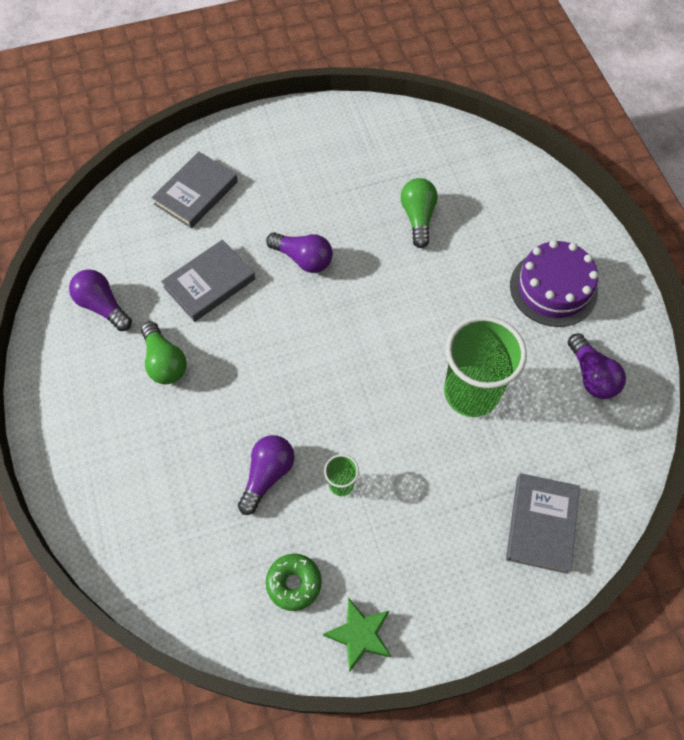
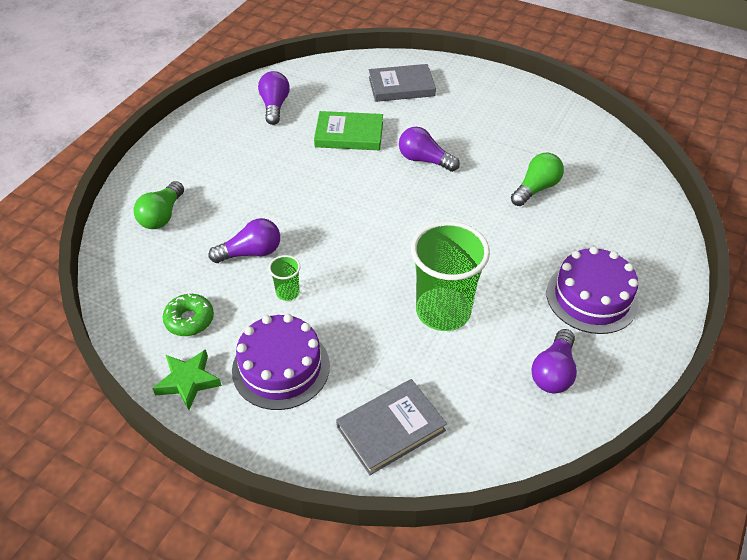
camera: 45 degrees right, 15 degrees down
green light bulb [141,321,187,384] -> green light bulb moved to [134,181,184,229]
grey book [161,240,255,322] -> green book [314,111,383,150]
purple light bulb [266,232,333,273] -> purple light bulb turned 135 degrees clockwise [399,127,460,172]
none -> purple cake [232,314,330,410]

